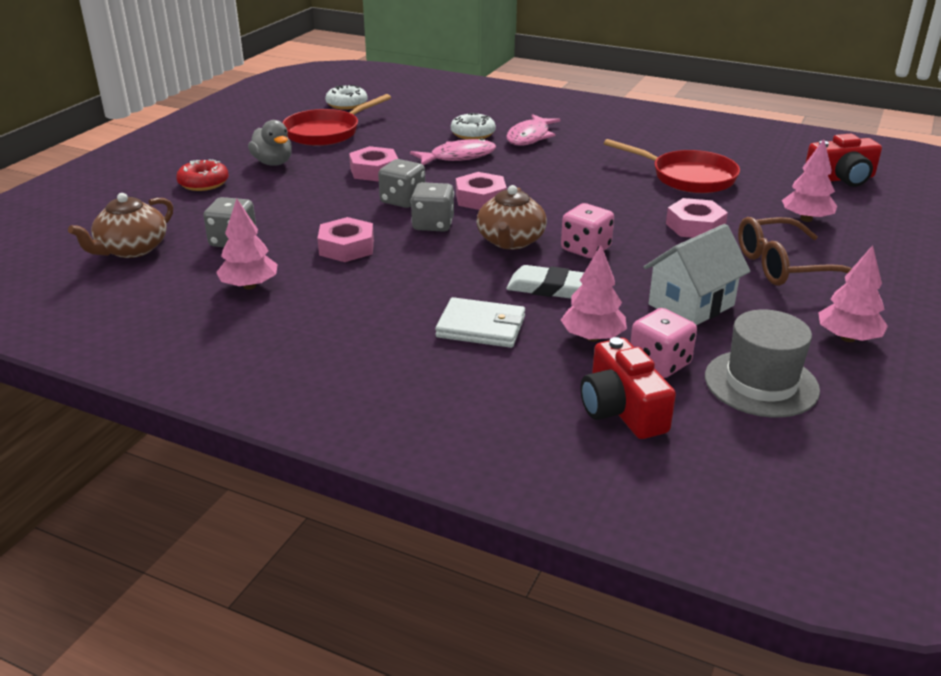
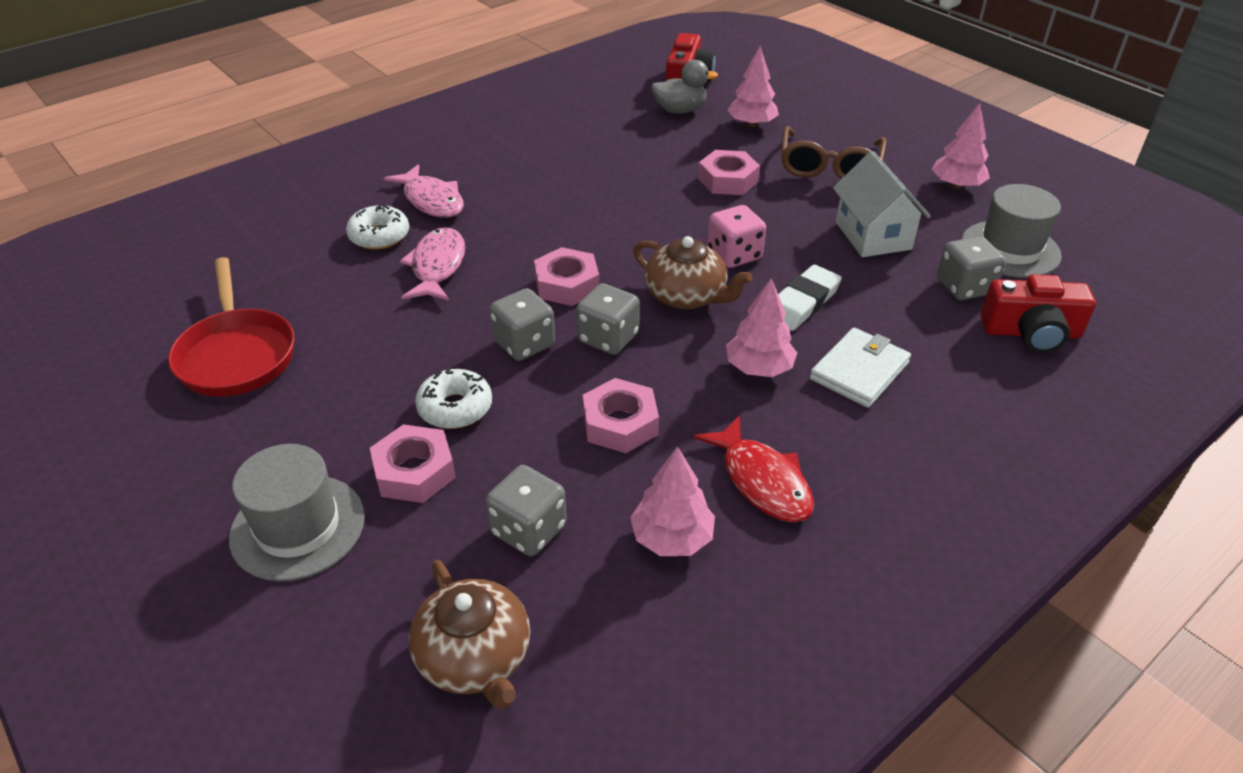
camera: 65 degrees left, 10 degrees up
red donut [176,160,229,191] -> grey hat [229,444,365,581]
grey duck [248,120,292,166] -> grey duck moved to [651,60,718,114]
white donut [325,85,368,110] -> white donut moved to [415,368,492,429]
pink nut [349,146,398,182] -> pink nut moved to [370,424,456,503]
pink tree [561,245,627,342] -> pink tree moved to [726,278,797,377]
red pan [604,139,740,193] -> none
pink dice [630,308,697,378] -> grey dice [937,236,1006,300]
none -> red fish [694,415,814,523]

